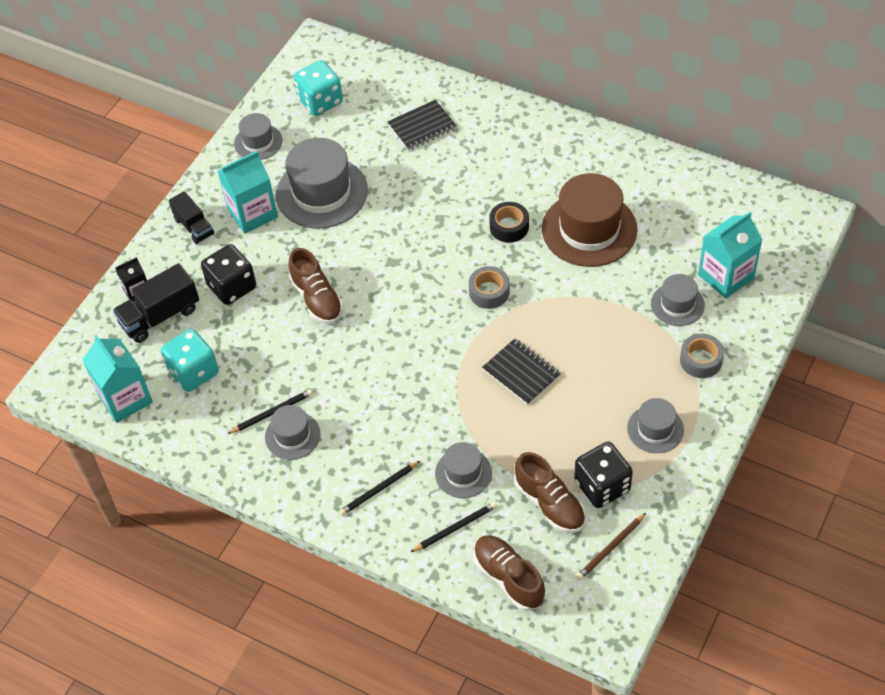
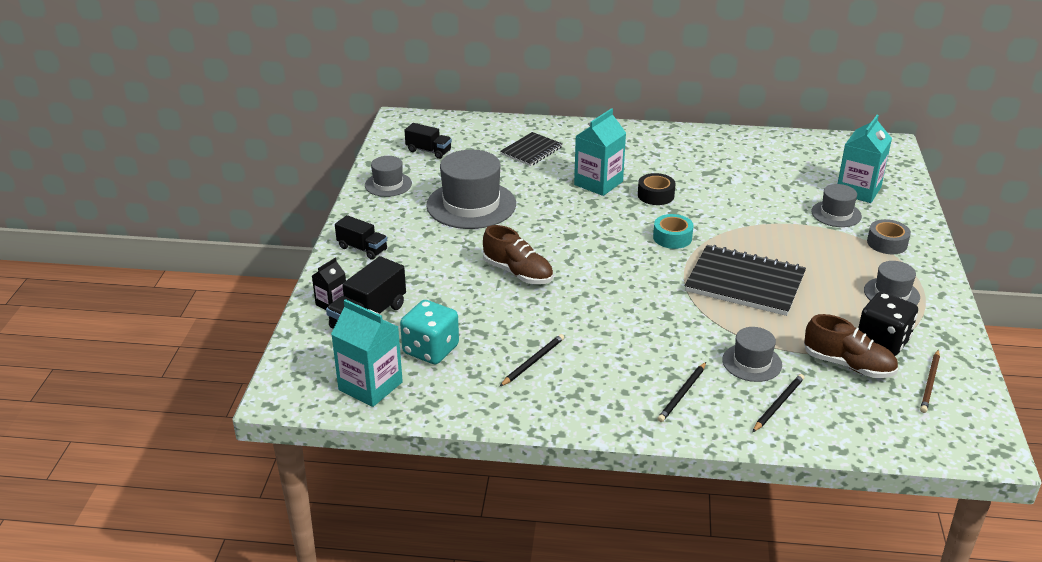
camera: 25 degrees left, 20 degrees down
black dice [201,244,256,305] -> none
turquoise carton [218,151,278,234] -> turquoise carton moved to [574,108,626,196]
grey hat [265,405,320,460] -> none
turquoise dice [293,60,343,116] -> black truck [404,123,452,159]
grey tape [469,266,509,309] -> turquoise tape [653,214,694,249]
brown shoe [474,535,545,611] -> none
black notebook [482,338,561,405] -> black notebook [685,245,806,316], size x1.68
brown hat [542,173,638,267] -> none

